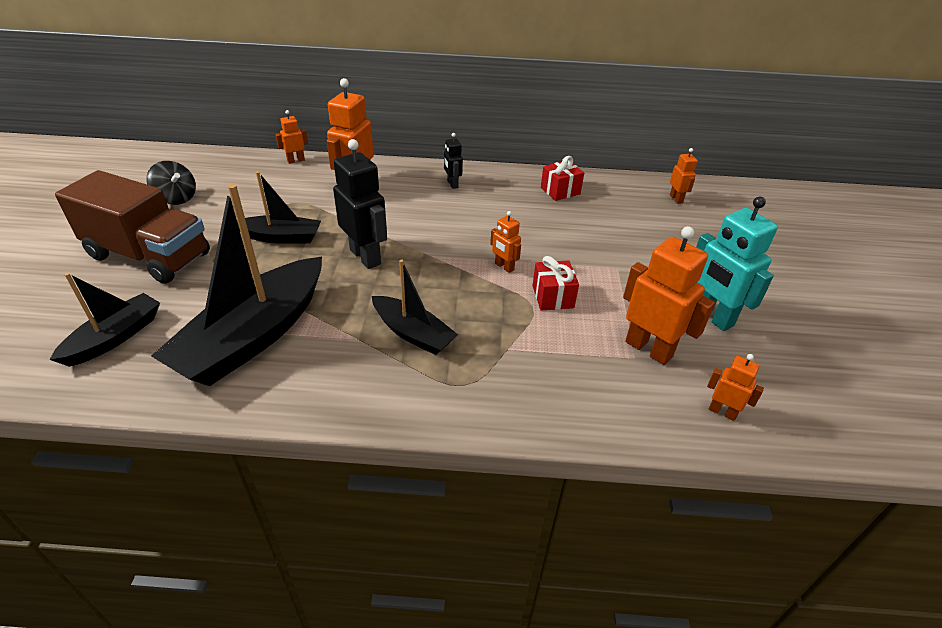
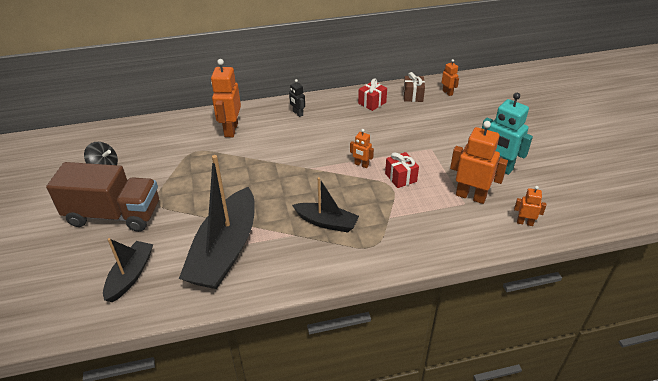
camera: 15 degrees left, 0 degrees up
black boat [237,171,321,244] -> none
orange robot [275,110,308,164] -> none
black robot [333,139,387,269] -> none
none -> brown gift [403,72,425,102]

